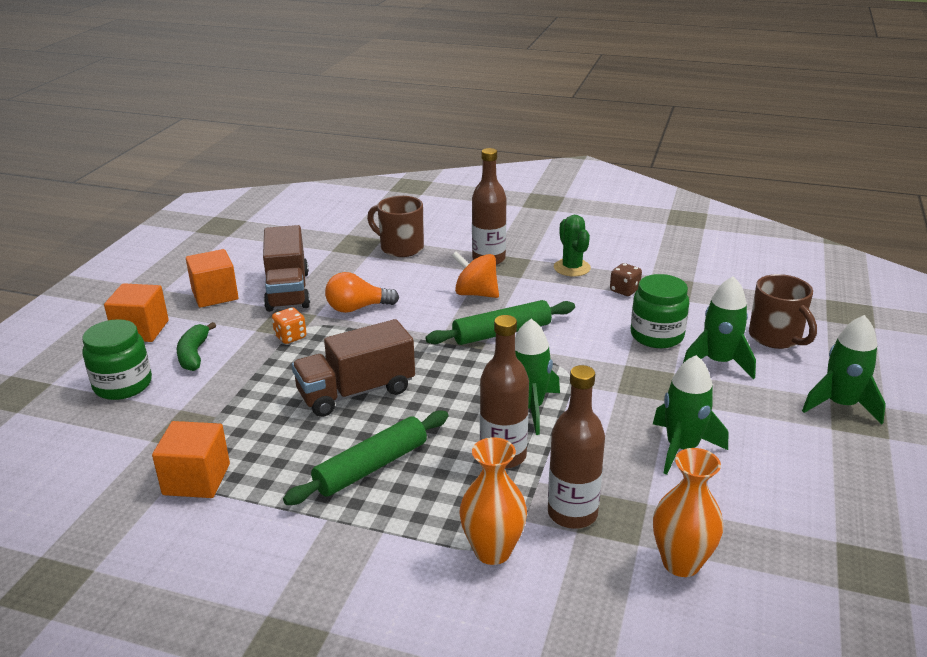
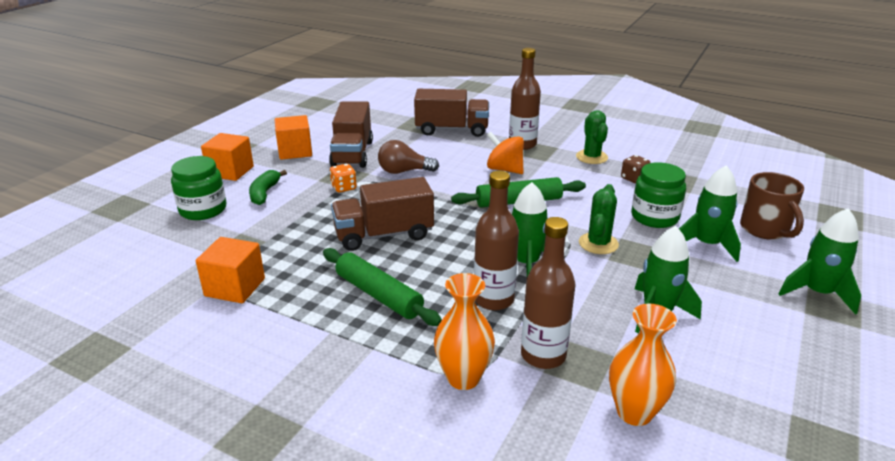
camera: 10 degrees right, 0 degrees up
green rolling pin [283,410,448,505] -> green rolling pin turned 75 degrees clockwise [323,248,442,326]
orange light bulb [325,272,399,313] -> brown light bulb [378,140,439,174]
brown mug [367,196,424,257] -> brown truck [414,89,489,137]
none -> green cactus [579,184,619,254]

